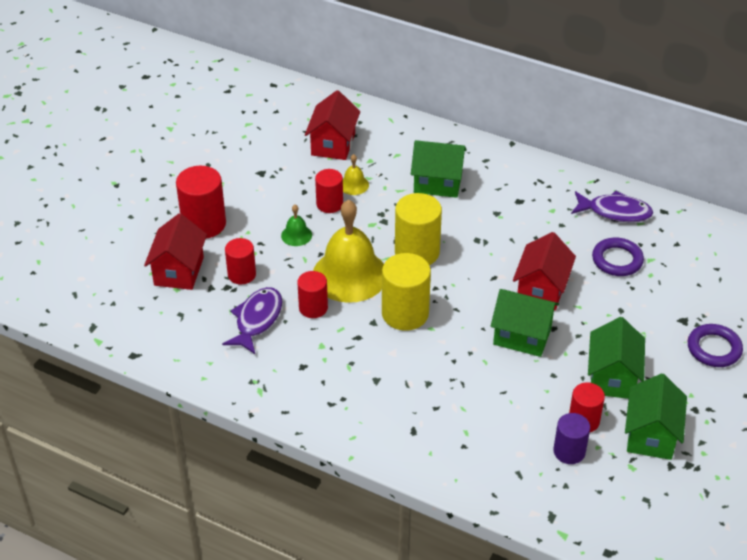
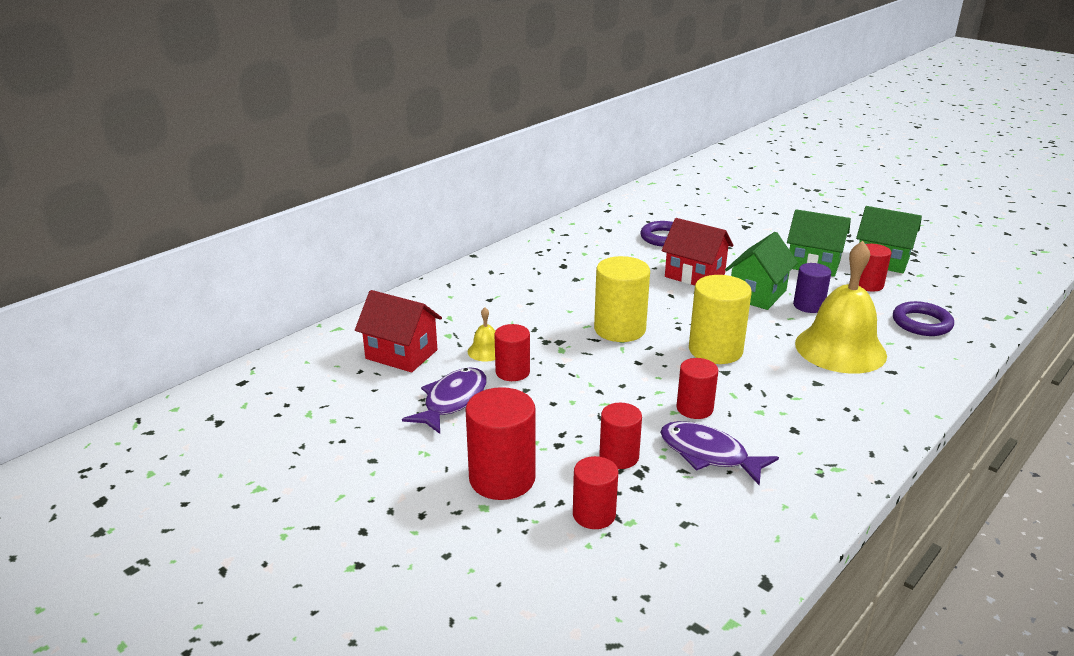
camera: 75 degrees left, 15 degrees down
red house [144,213,207,290] -> red cylinder [573,456,619,529]
green bell [281,205,312,246] -> none
yellow bell [313,199,384,303] -> yellow bell moved to [795,241,887,374]
green house [411,140,467,198] -> none
purple cylinder [553,413,590,464] -> purple cylinder moved to [793,263,831,313]
purple fish [571,190,653,222] -> purple fish moved to [402,367,487,434]
purple ring [688,324,743,367] -> purple ring moved to [893,301,954,336]

